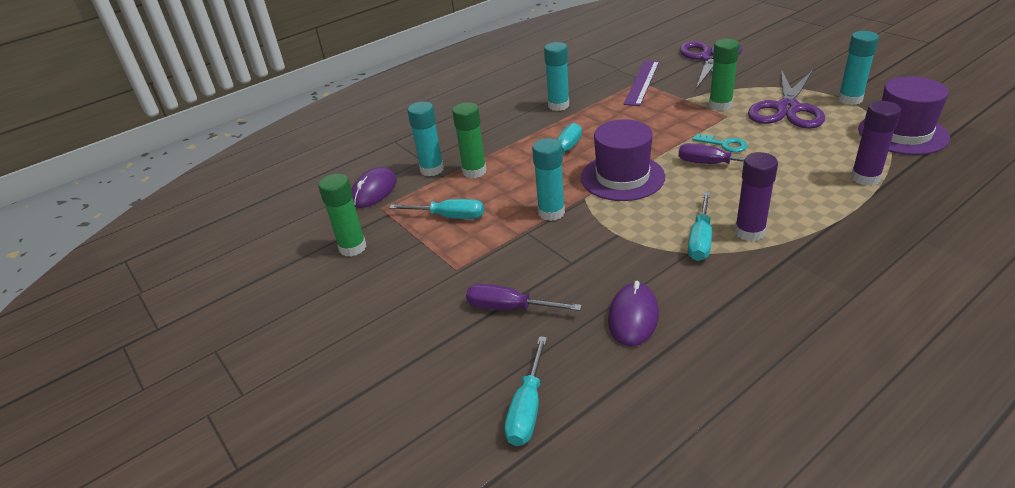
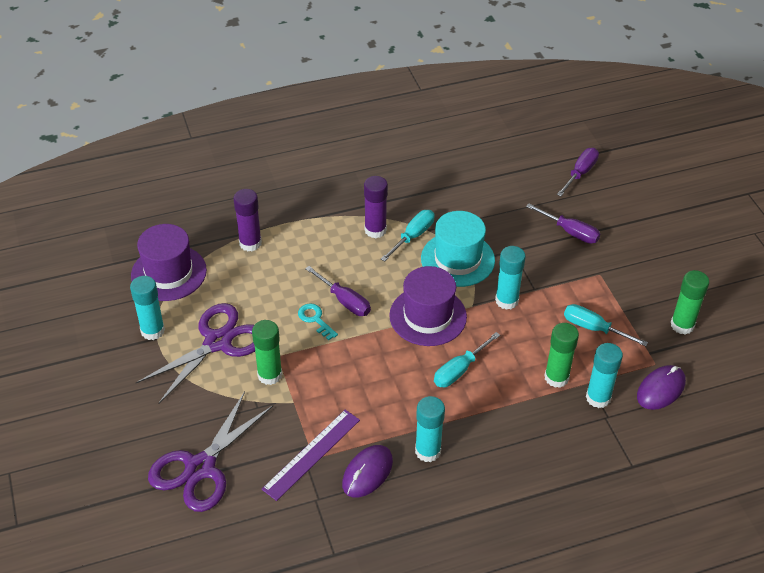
camera: 165 degrees left, 10 degrees up
turquoise screwdriver [504,336,547,446] -> purple screwdriver [557,148,599,196]
purple mouse [608,281,659,346] -> purple mouse moved to [342,445,393,498]
none -> turquoise hat [421,211,495,287]

